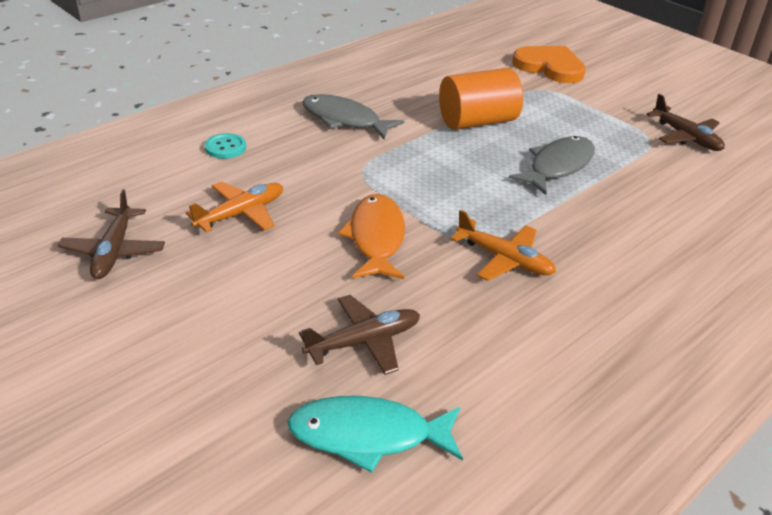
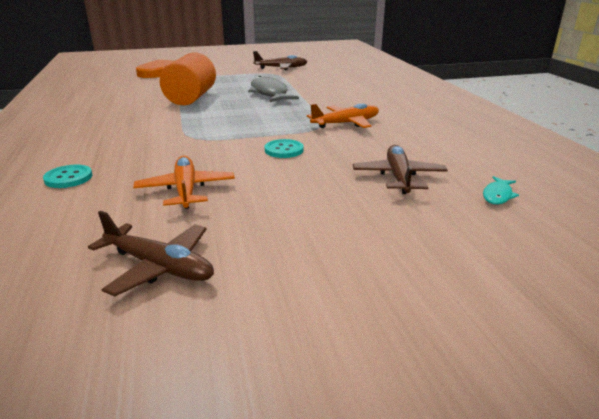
camera: 60 degrees left, 10 degrees down
turquoise fish [287,396,463,473] -> turquoise fish [483,176,519,204], size x0.48
grey fish [302,94,404,139] -> none
orange fish [338,194,405,279] -> turquoise button [265,139,304,158]

